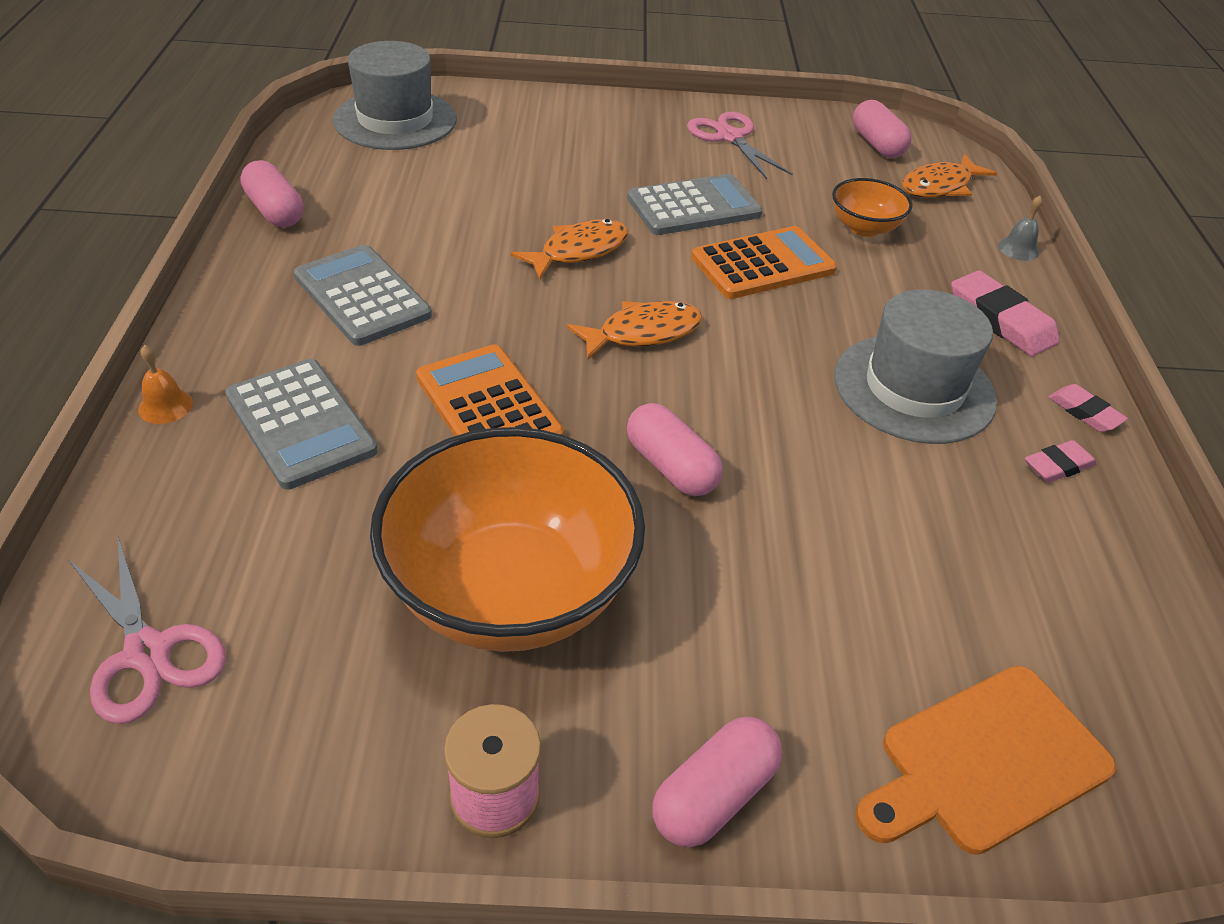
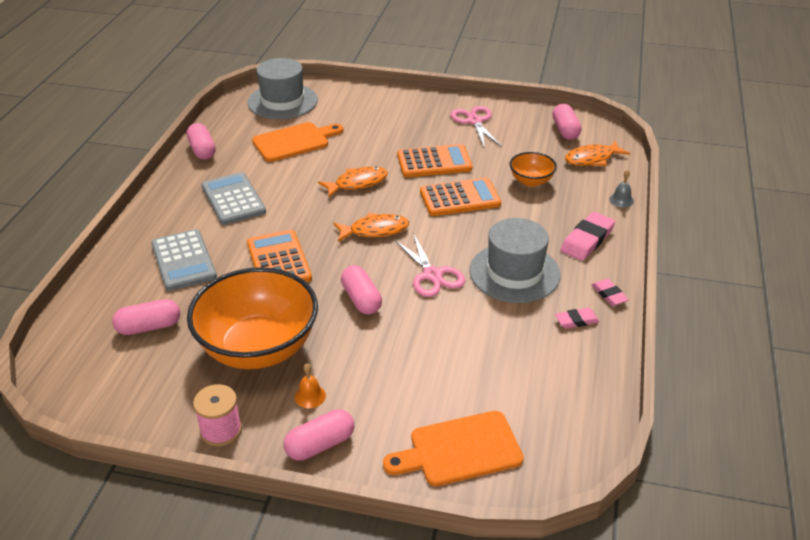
camera: 15 degrees right, 5 degrees down
pink scissors [68,537,226,724] -> pink scissors moved to [394,233,466,297]
orange bell [138,345,193,424] -> orange bell moved to [295,364,326,408]
grey calculator [627,174,763,235] -> orange calculator [397,144,472,177]
pink eraser [951,270,1060,356] -> pink eraser turned 60 degrees clockwise [560,212,615,261]
none -> pink capsule [112,299,180,335]
none -> orange cutting board [252,122,343,162]

